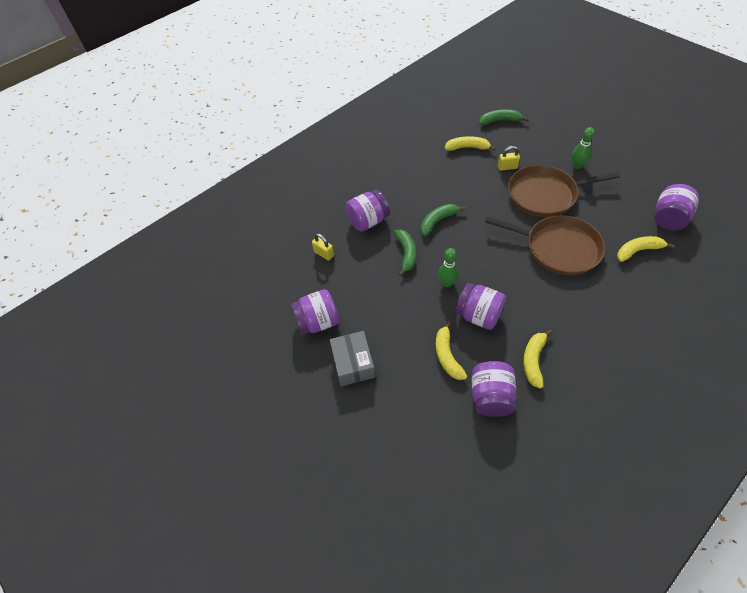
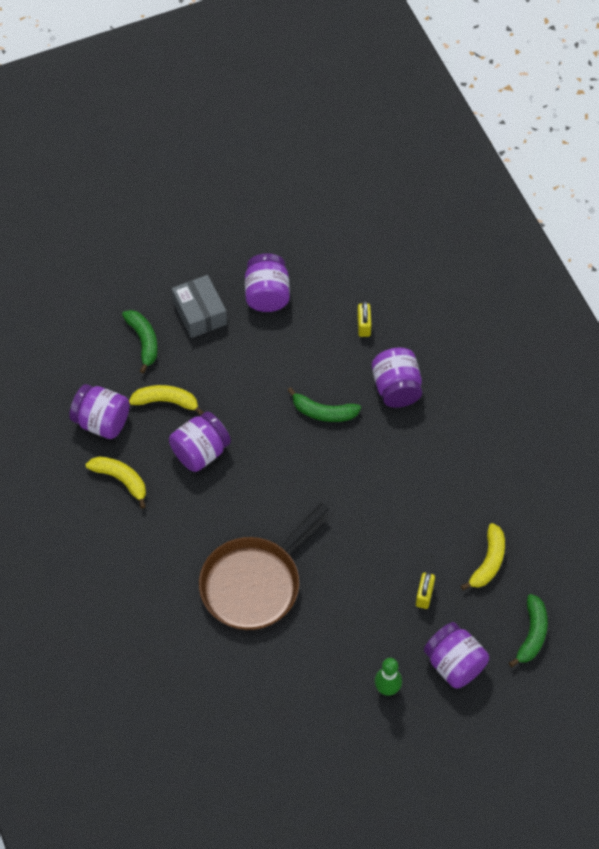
camera: 105 degrees right, 5 degrees up
yellow padlock [312,233,334,261] -> yellow padlock turned 60 degrees counterclockwise [357,301,371,337]
grey box [330,331,375,386] -> grey box turned 60 degrees clockwise [172,275,227,338]
green banana [421,204,466,236] -> green banana moved to [122,310,158,373]
green bowling pin [438,248,459,287] -> none
brown pan [508,165,620,217] -> none
yellow banana [617,236,675,262] -> none
purple jar [655,184,699,231] -> purple jar moved to [424,622,489,688]

